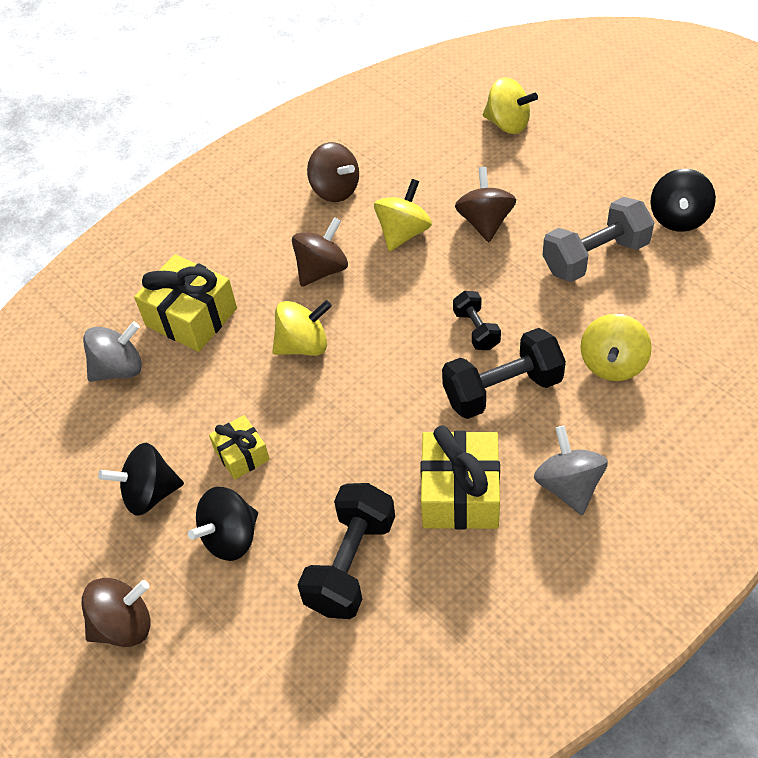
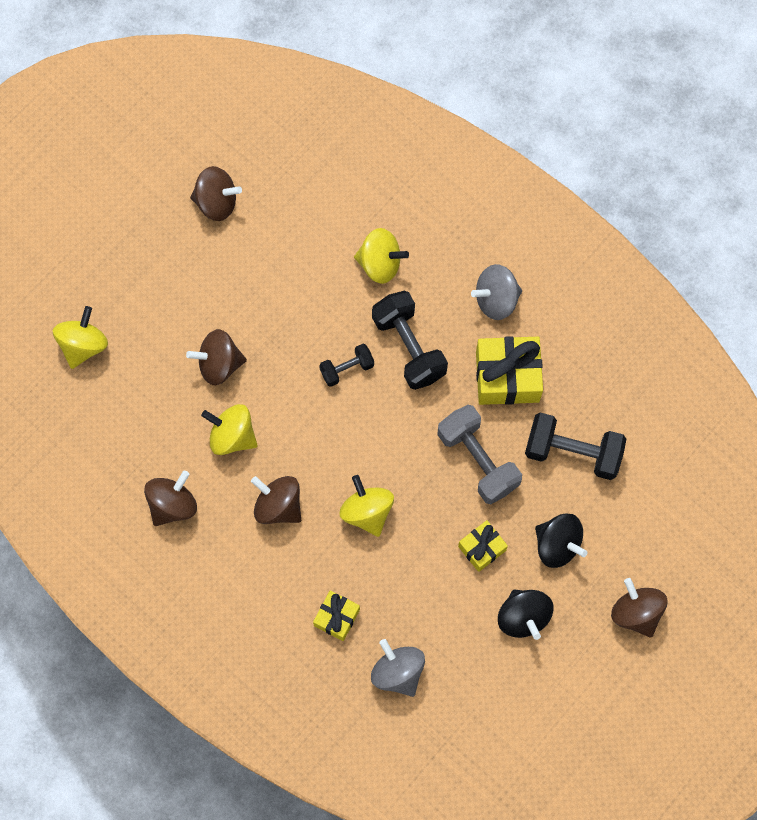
camera: 100 degrees left, 20 degrees up
yellow gift [134,254,237,352] -> yellow gift [313,590,360,641], size x0.57
grey dumbbell [543,197,654,282] -> grey dumbbell moved to [437,405,522,504]
black spinning top [650,169,716,232] -> brown spinning top [190,166,242,221]

